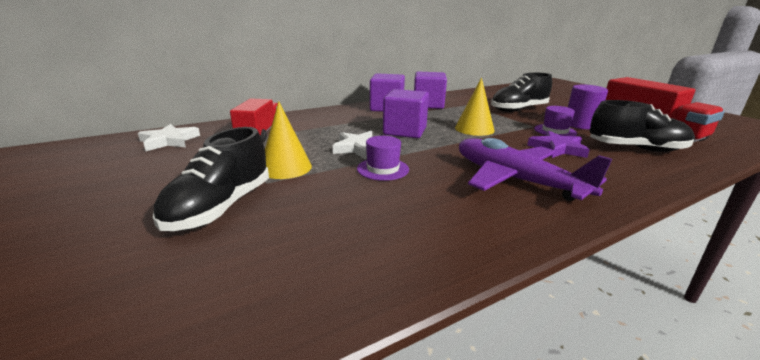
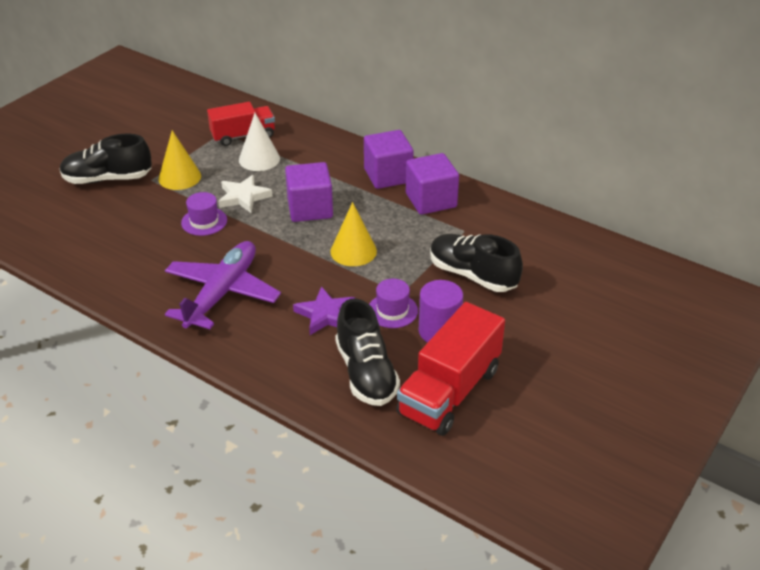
camera: 65 degrees right, 15 degrees up
white star [138,124,200,151] -> none
none -> white cone [239,113,280,171]

